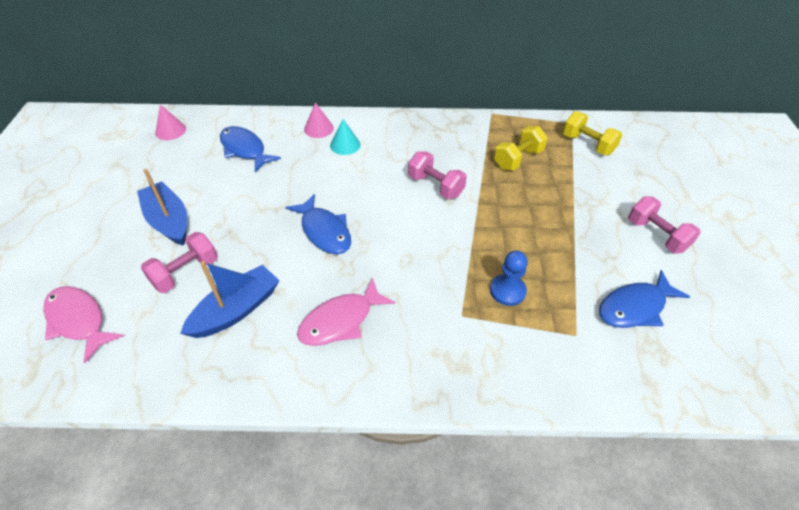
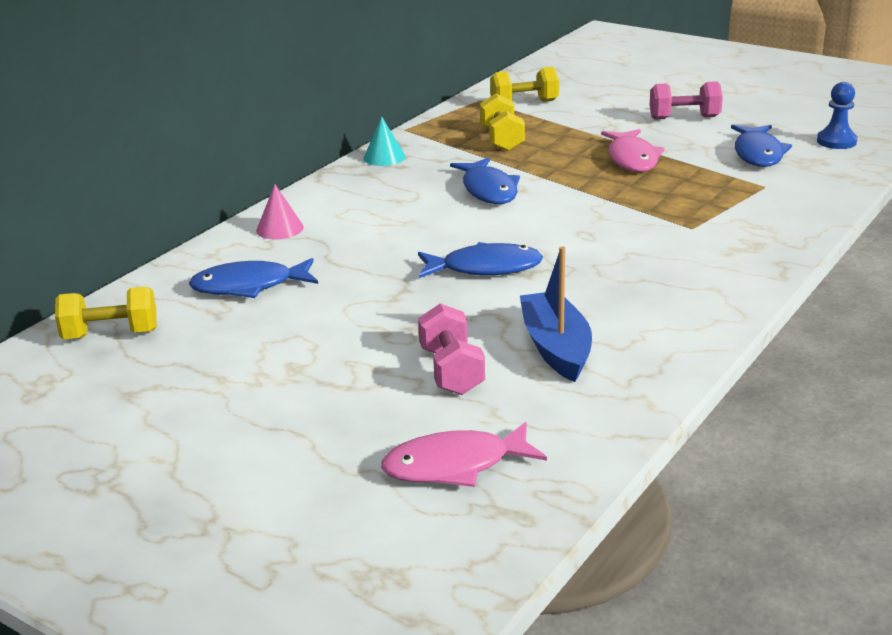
camera: 55 degrees left, 20 degrees down
blue boat [137,169,187,246] -> none
pink cone [155,104,186,140] -> yellow dumbbell [55,287,157,339]
pink fish [297,277,395,346] -> pink fish moved to [601,129,665,172]
turquoise cone [330,119,361,155] -> turquoise cone moved to [363,117,405,166]
pink dumbbell [408,151,467,199] -> blue fish [450,158,520,204]
blue pawn [490,251,528,306] -> blue pawn moved to [817,82,857,149]

